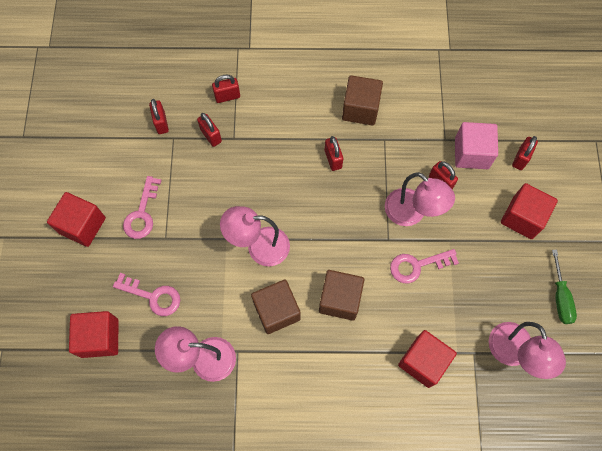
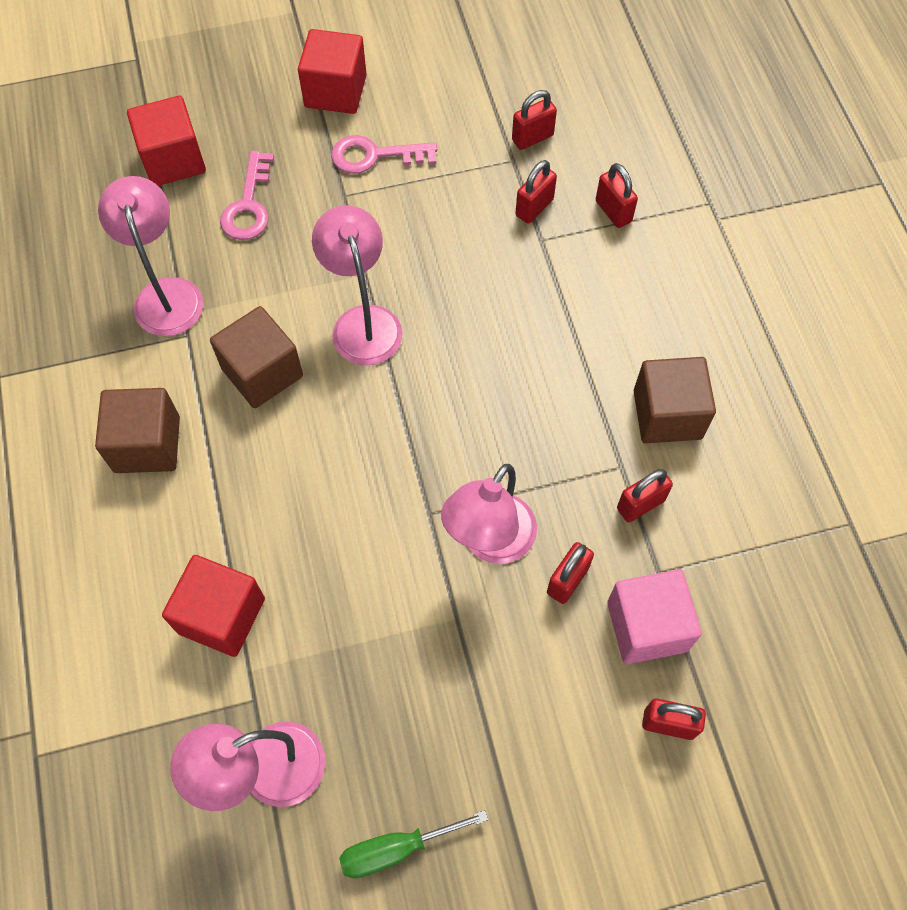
camera: 75 degrees right, 5 degrees down
brown cube [319,270,364,321] -> brown cube moved to [95,388,180,473]
red padlock [325,136,343,171] -> red padlock moved to [617,469,673,523]
pink key [390,249,459,283] -> none
red cube [501,183,558,239] -> none

